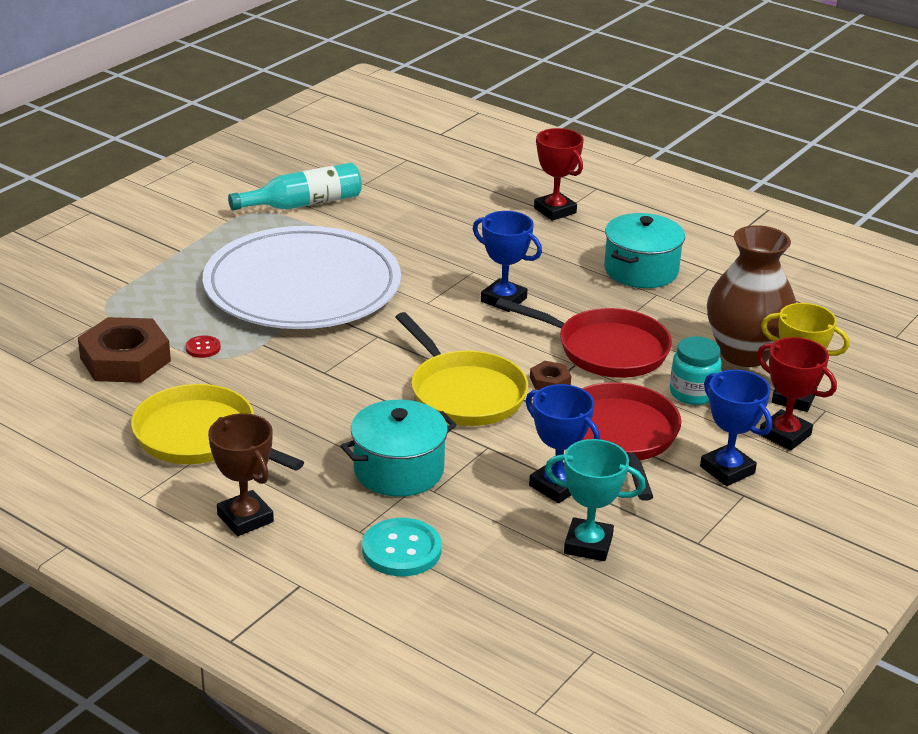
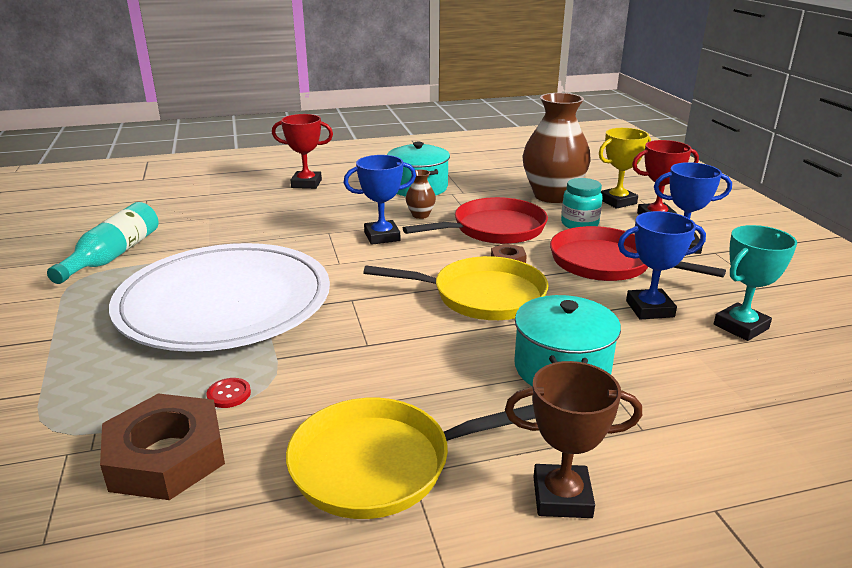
camera: 50 degrees left, 5 degrees down
turquoise button [362,518,442,576] -> none
none -> brown vase [406,170,436,219]

